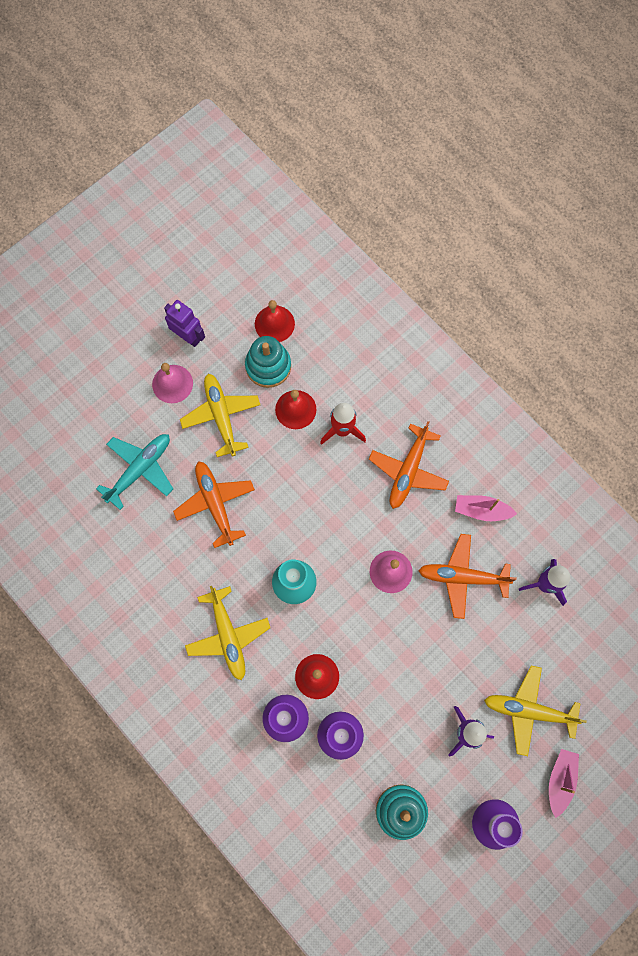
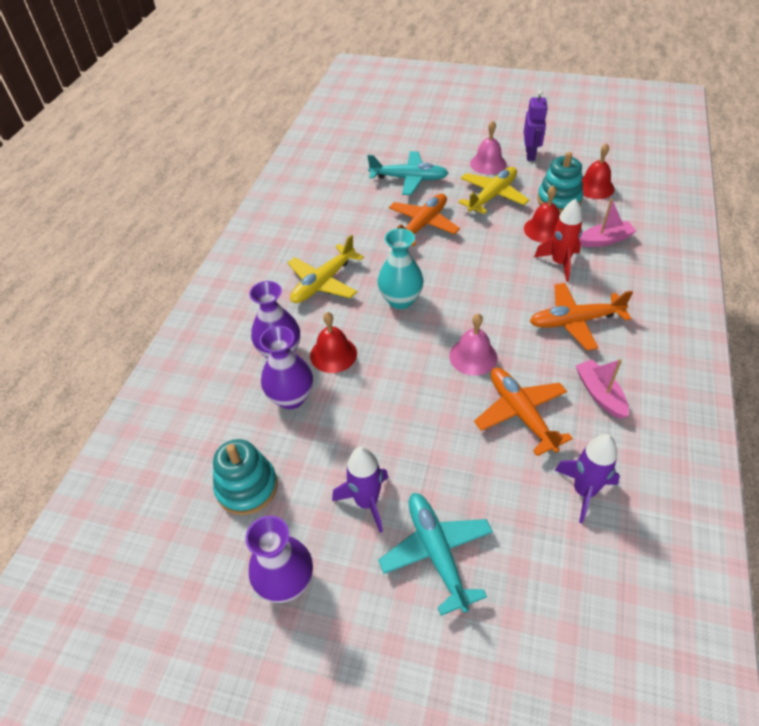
camera: 60 degrees right, 25 degrees down
yellow plane [484,666,587,756] -> turquoise plane [378,493,493,616]
pink boat [549,749,579,818] -> pink boat moved to [579,199,636,247]

